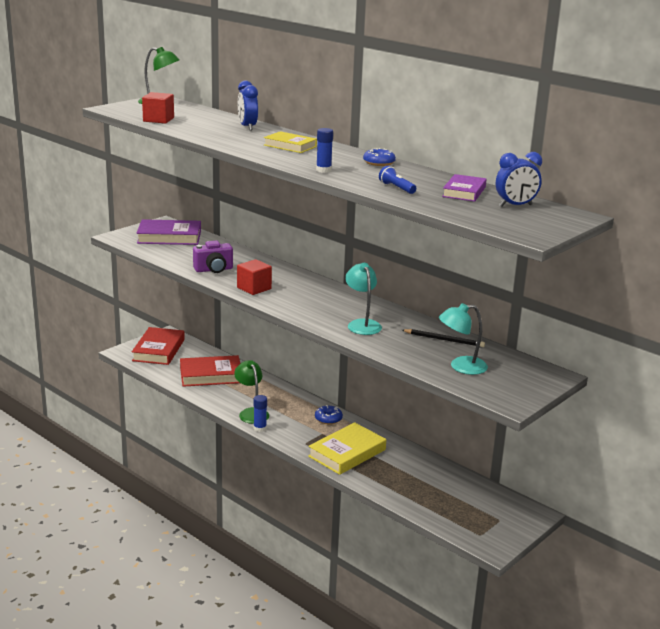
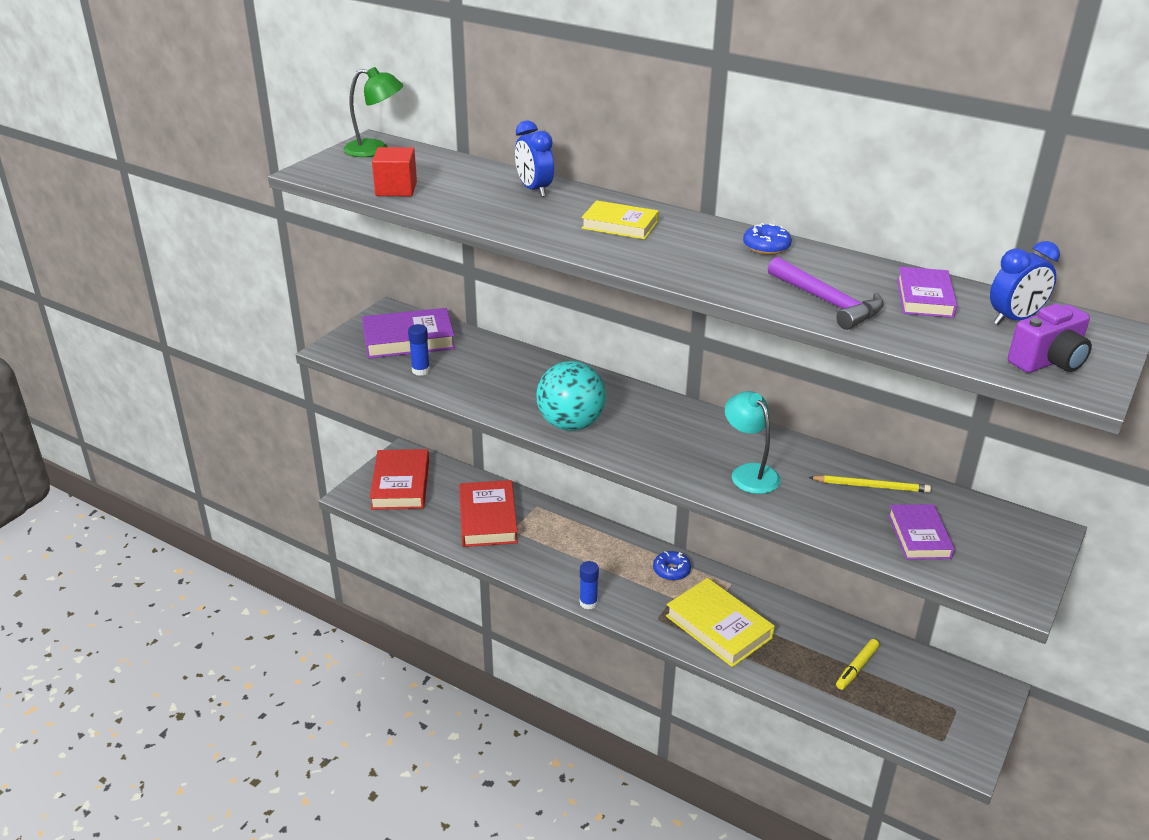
camera: 10 degrees left, 10 degrees up
red book [180,355,240,387] -> red book turned 75 degrees counterclockwise [459,480,518,547]
purple camera [193,241,233,273] -> purple camera moved to [1008,304,1092,373]
green lamp [234,360,269,424] -> none
red cube [237,259,272,295] -> turquoise ball [536,361,606,431]
yellow book [308,422,386,475] -> yellow book turned 75 degrees counterclockwise [666,578,775,667]
blue glue stick [316,128,333,173] -> blue glue stick moved to [408,324,430,376]
blue flashlight [379,166,416,194] -> purple hammer [768,257,884,330]
black pencil [402,329,485,347] -> yellow pencil [809,475,931,493]
turquoise lamp [439,303,488,375] -> purple book [888,504,955,560]
none -> yellow marker [836,639,880,690]

